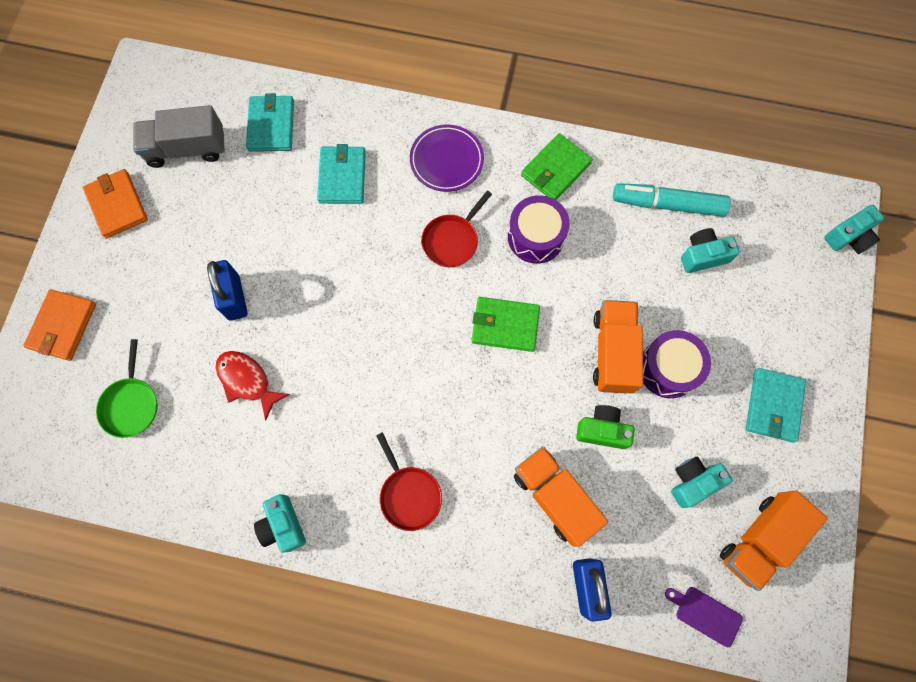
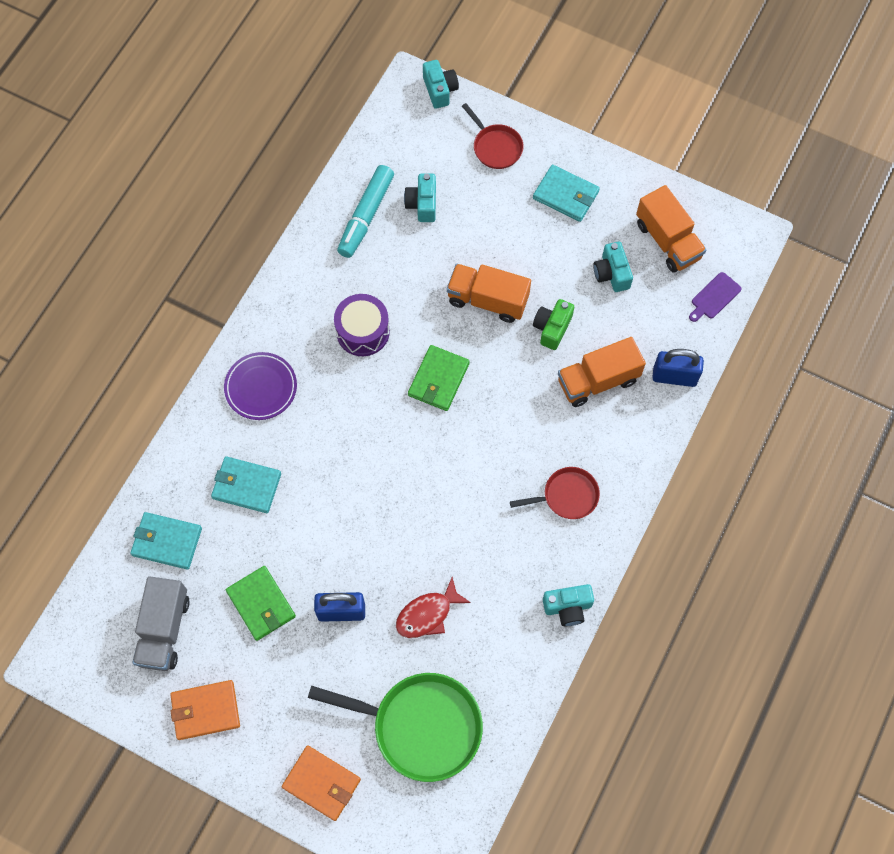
camera: 75 degrees left, 5 degrees down
green pan [96,339,157,438] -> green pan [308,673,483,782], size x1.83
red pan [421,190,492,267] -> red pan moved to [462,103,524,169]
green wallet [521,133,593,200] -> green wallet moved to [226,566,296,641]
purple drum [643,330,711,398] -> none

